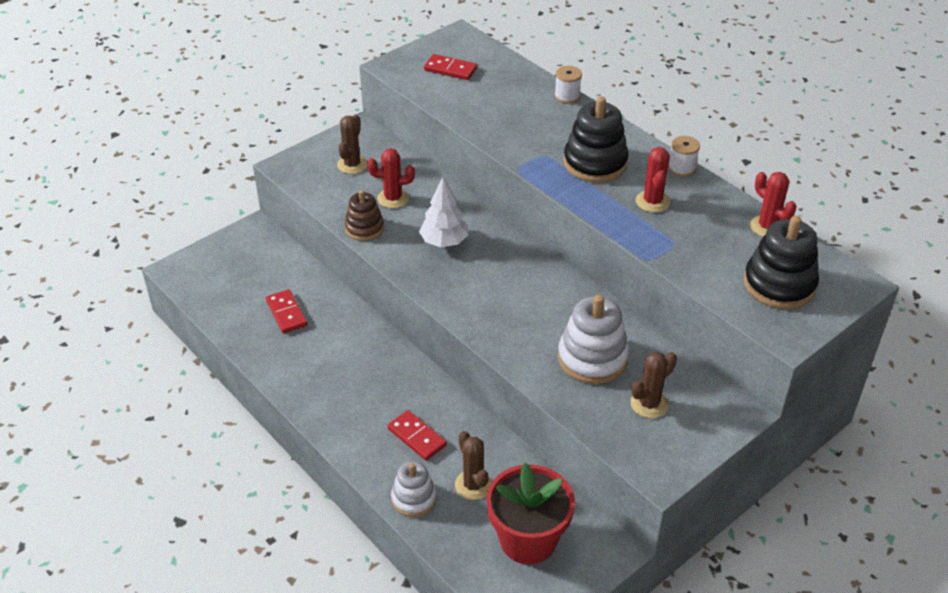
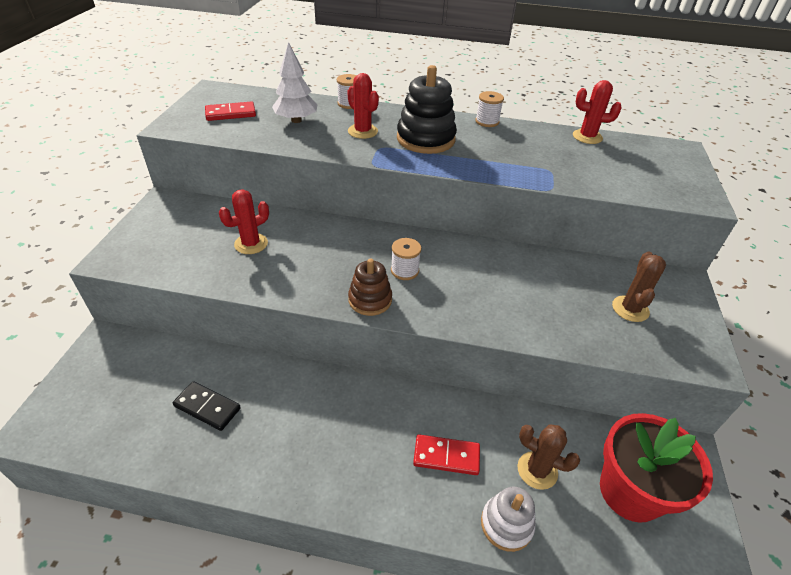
camera: 40 degrees left, 0 degrees up
red domino [266,289,307,333] -> black domino [173,381,241,431]
brown cactus [337,115,367,174] -> none
brown stacking toy [345,190,384,241] -> brown stacking toy moved to [348,259,392,316]
white tree [419,177,468,247] -> white tree moved to [272,42,318,123]
white stacking toy [558,295,629,384] -> none
red cactus [636,147,670,212] -> red cactus moved to [347,73,379,139]
black stacking toy [744,216,819,309] -> none
none -> white spool [391,238,421,280]

